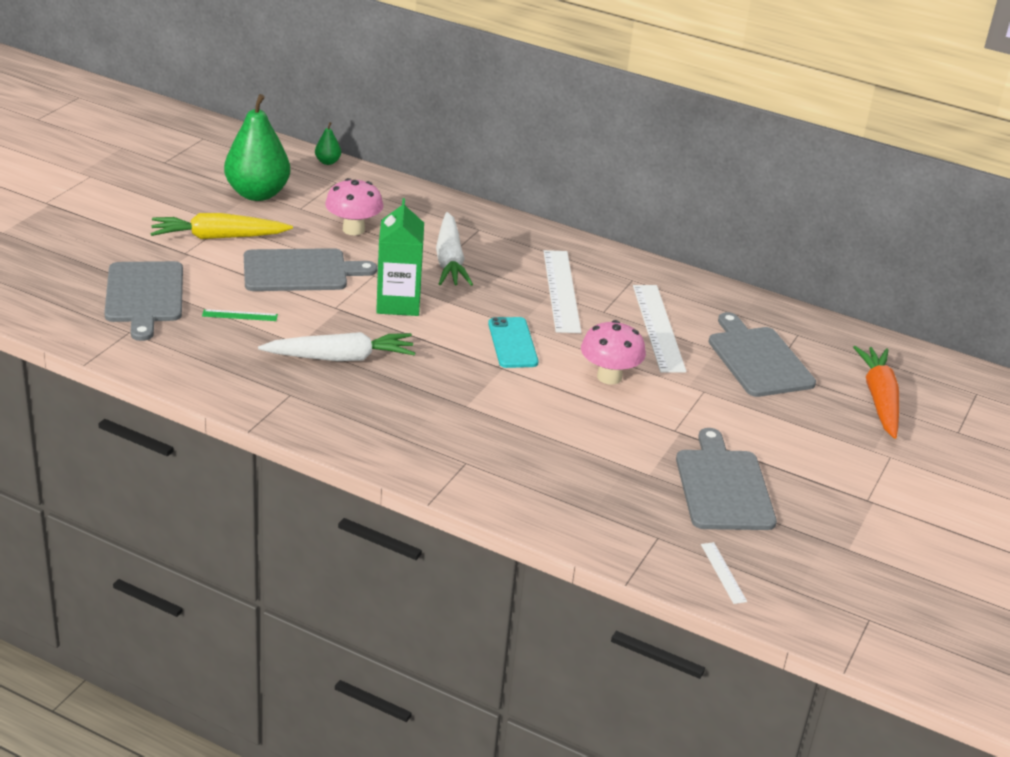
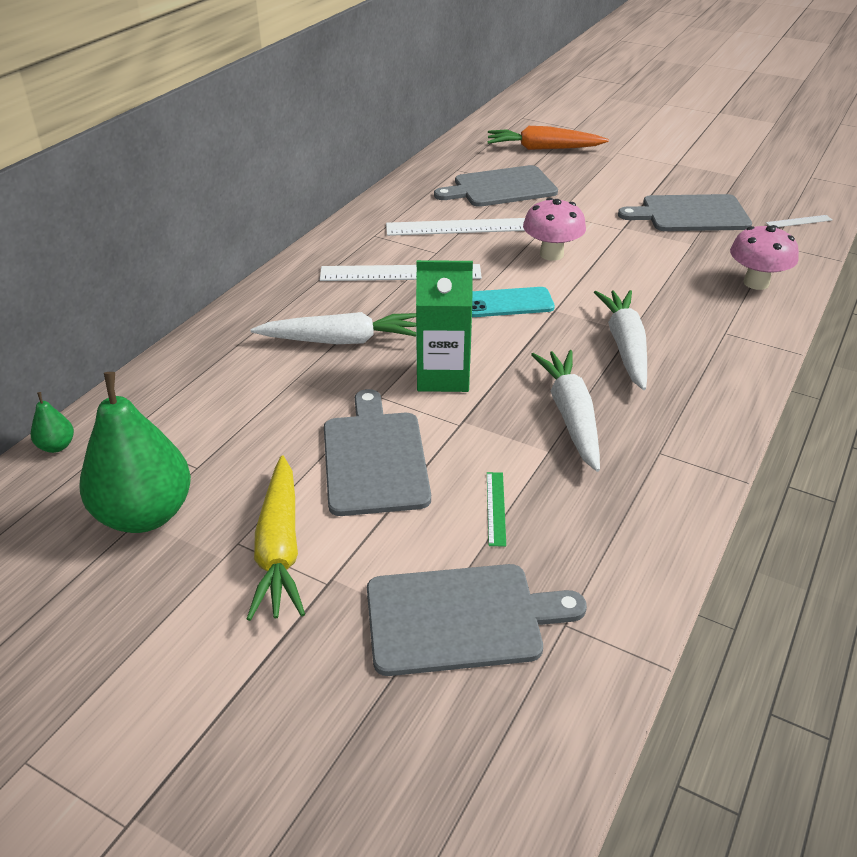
camera: 85 degrees left, 5 degrees up
pink mushroom [325,178,383,235] -> pink mushroom moved to [730,225,799,290]
none -> white carrot [594,290,647,390]

